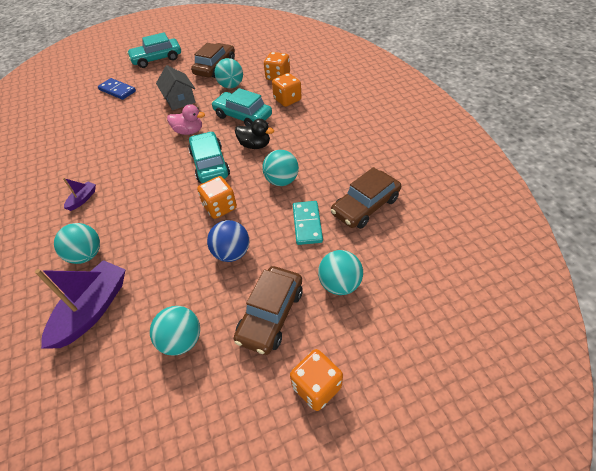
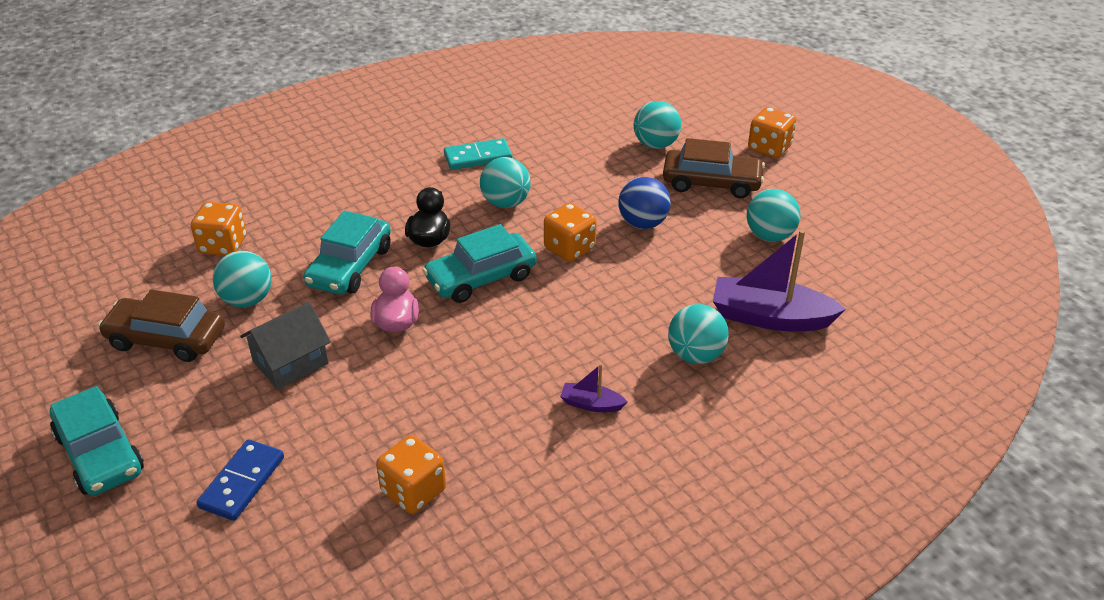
camera: 105 degrees left, 10 degrees down
orange dice [272,73,302,107] -> orange dice moved to [376,435,446,514]
turquoise domino [293,201,323,245] -> turquoise domino moved to [444,138,512,170]
brown car [331,167,401,229] -> none

